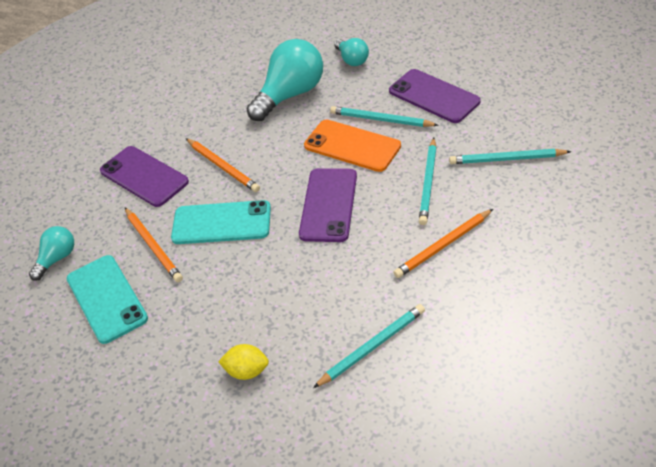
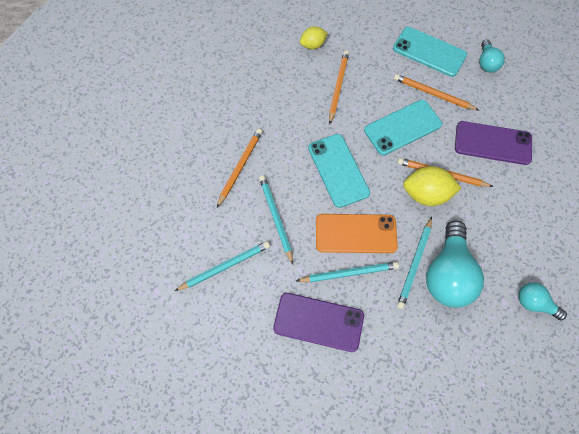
camera: 145 degrees right, 20 degrees up
purple phone [299,168,357,242] -> turquoise phone [308,134,370,208]
turquoise pencil [313,304,425,388] -> turquoise pencil moved to [397,217,432,309]
turquoise light bulb [334,38,369,66] -> turquoise light bulb moved to [518,283,567,320]
none -> orange pencil [329,50,349,124]
none -> yellow lemon [403,166,461,206]

